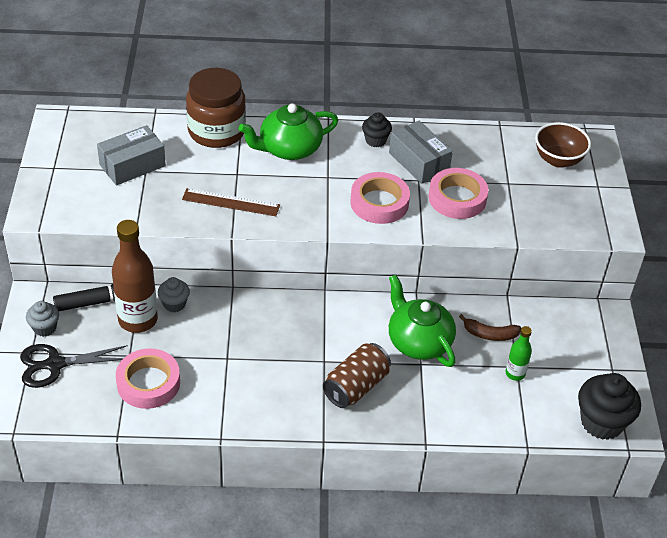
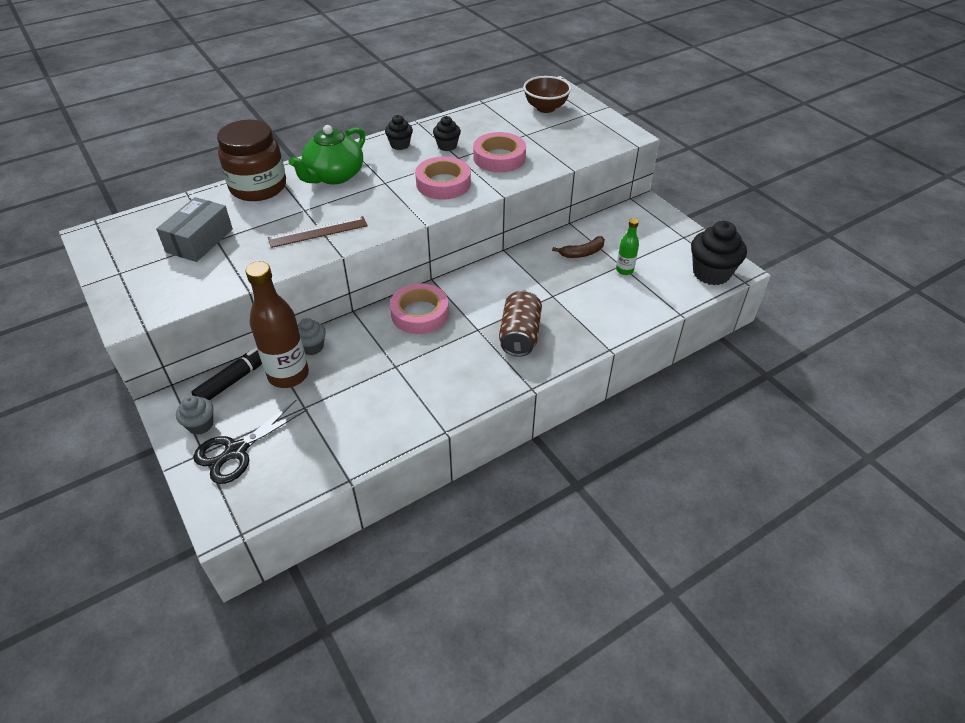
camera: 30 degrees left, 0 degrees up
pink tape [116,348,180,409] -> pink tape moved to [390,283,449,334]
grey box [389,121,453,184] -> black cupcake [433,116,461,151]
green teapot [389,275,456,367] -> none

